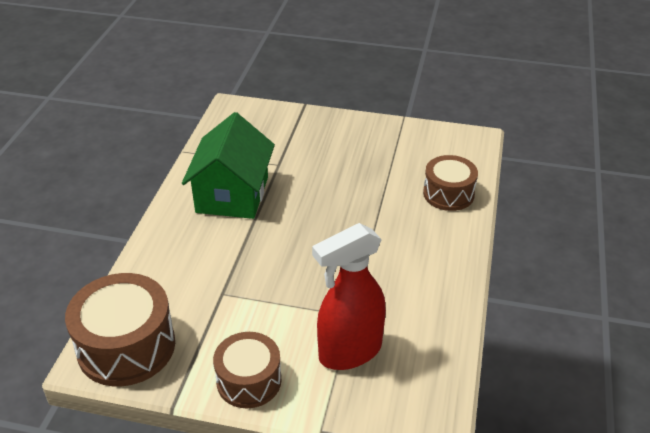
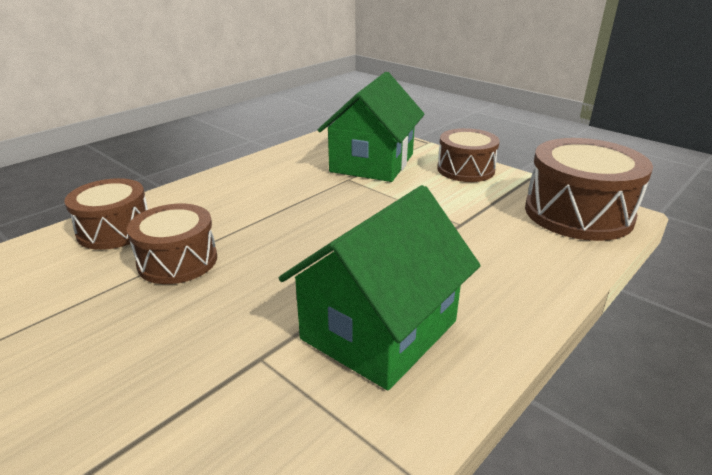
camera: 150 degrees left, 10 degrees down
red spray bottle [312,223,386,370] -> green house [318,72,425,182]
none -> brown drum [127,204,217,284]

